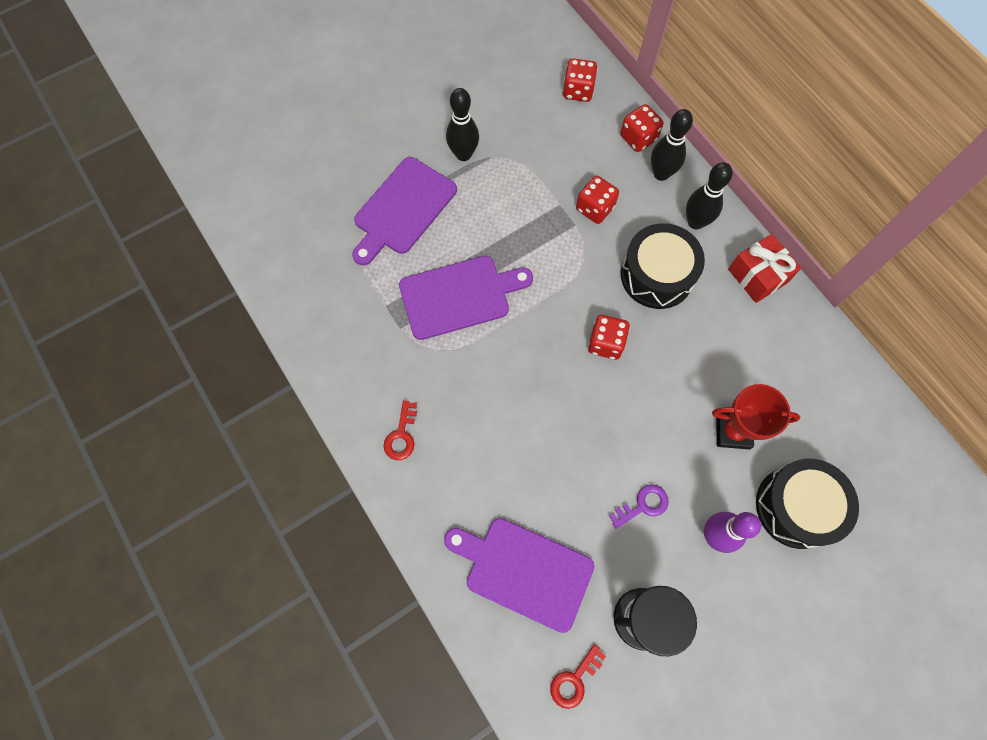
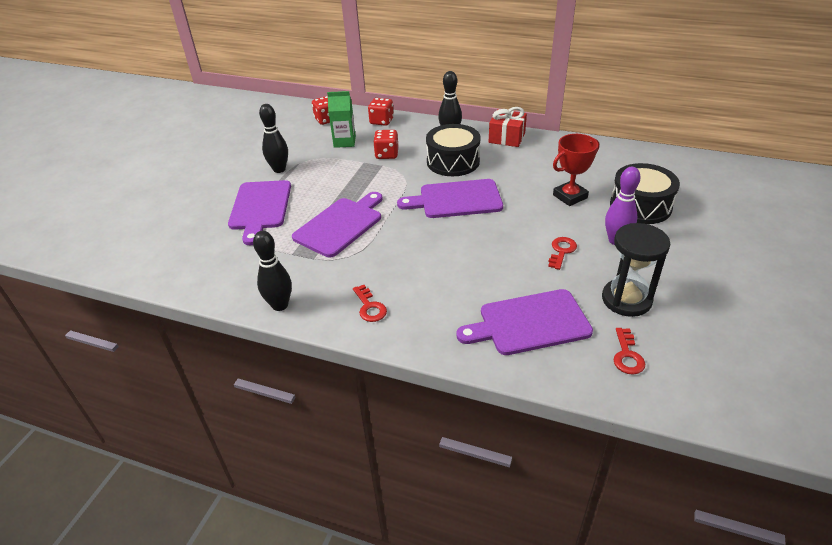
camera: 35 degrees left, 30 degrees down
red dice [588,315,630,360] -> purple cutting board [397,179,503,218]
purple key [609,484,669,529] -> red key [548,237,577,270]
black bowling pin [651,109,693,181] -> black bowling pin moved to [253,231,292,311]
none -> green carton [327,91,356,148]

